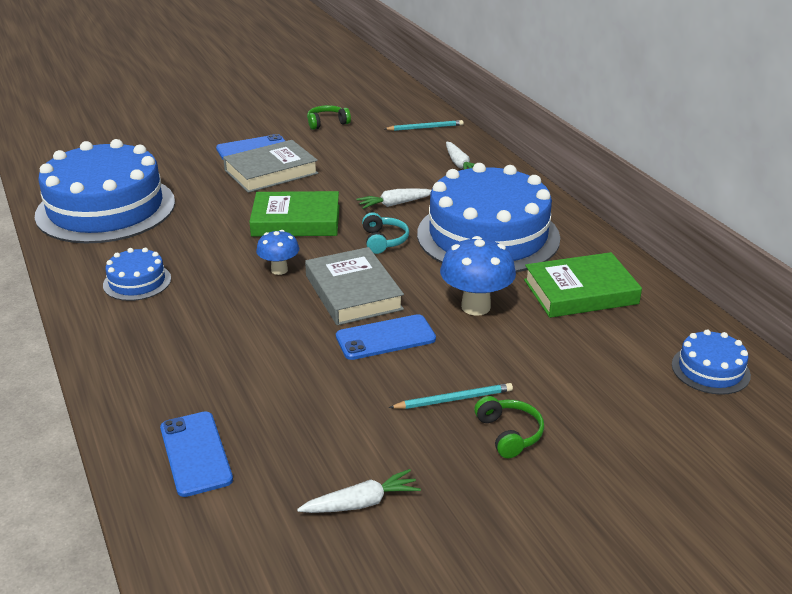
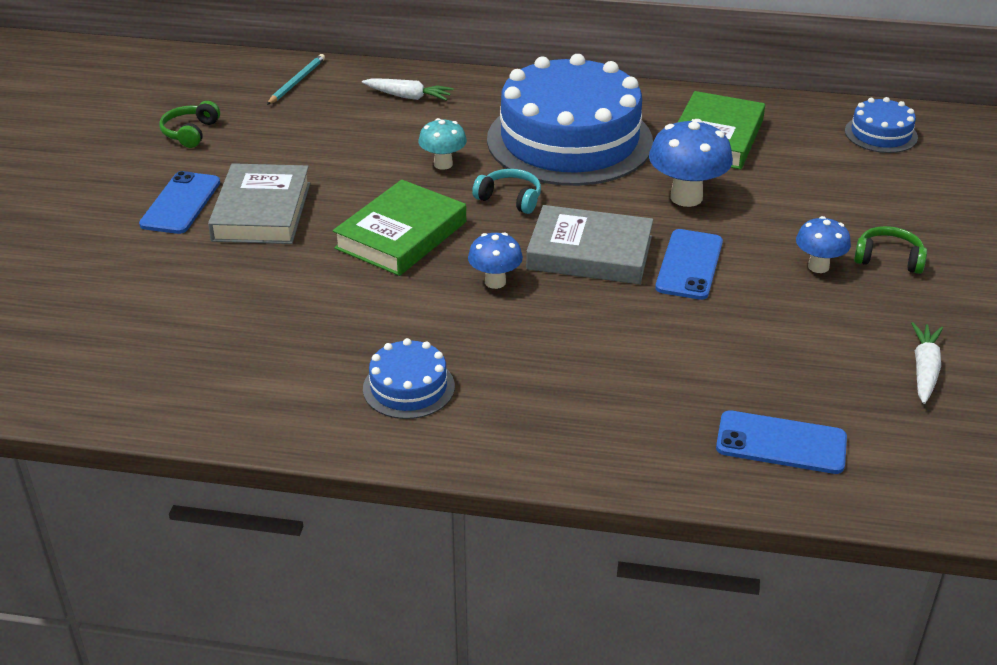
camera: 55 degrees left, 5 degrees up
blue cake [35,139,175,244] -> none
white carrot [356,188,432,209] -> turquoise mushroom [418,118,467,170]
turquoise pencil [389,383,513,409] -> blue mushroom [796,216,851,273]

